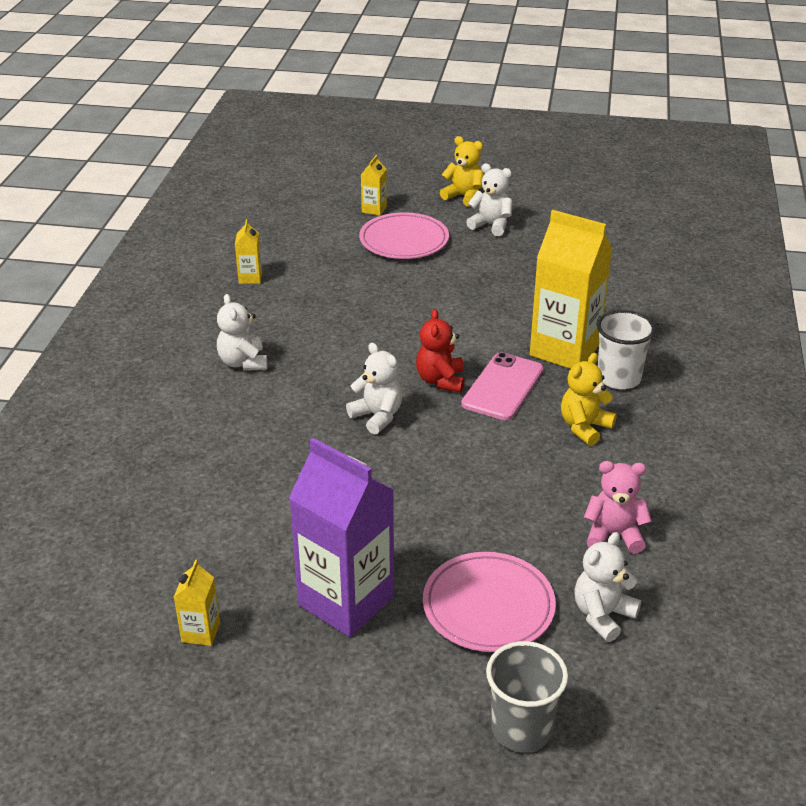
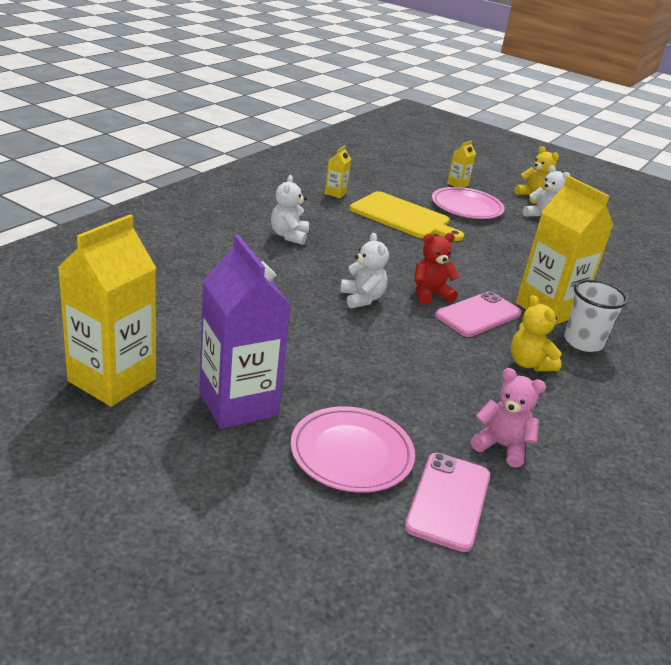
camera: 20 degrees right, 5 degrees down
yellow carton [174,560,220,646] -> yellow carton [57,215,156,406], size x2.27
red teddy bear [416,309,464,392] -> red teddy bear turned 45 degrees clockwise [414,233,460,305]
grey cup [486,641,568,752] -> none
yellow teddy bear [561,353,617,446] -> yellow teddy bear turned 90 degrees counterclockwise [511,295,561,371]
white teddy bear [574,532,641,642] -> pink phone [405,453,490,552]
none -> yellow cutting board [350,191,464,241]

